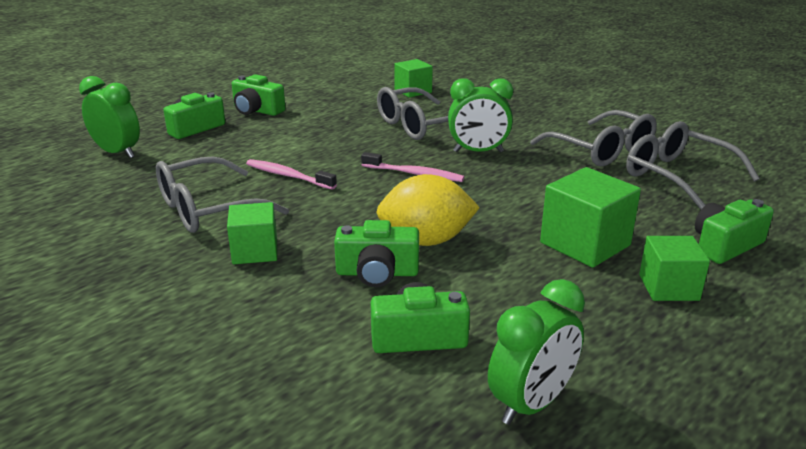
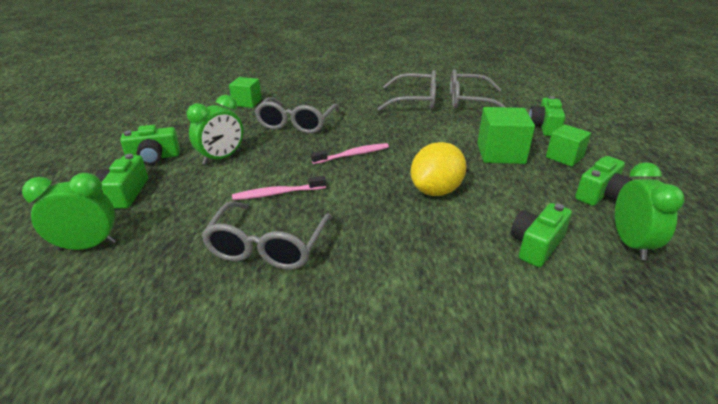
camera: 45 degrees left, 5 degrees up
green cube [227,202,277,264] -> none
green camera [334,220,419,287] -> green camera moved to [575,156,632,206]
green clock [448,78,513,152] -> green clock moved to [187,95,243,165]

